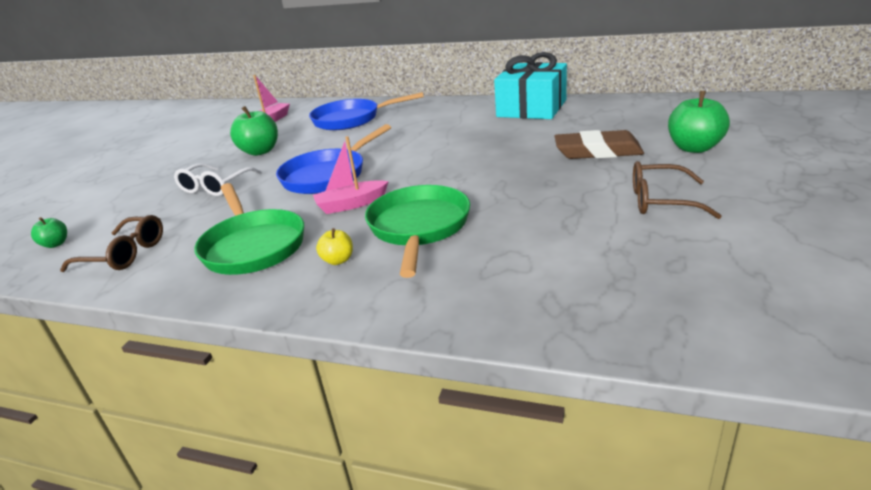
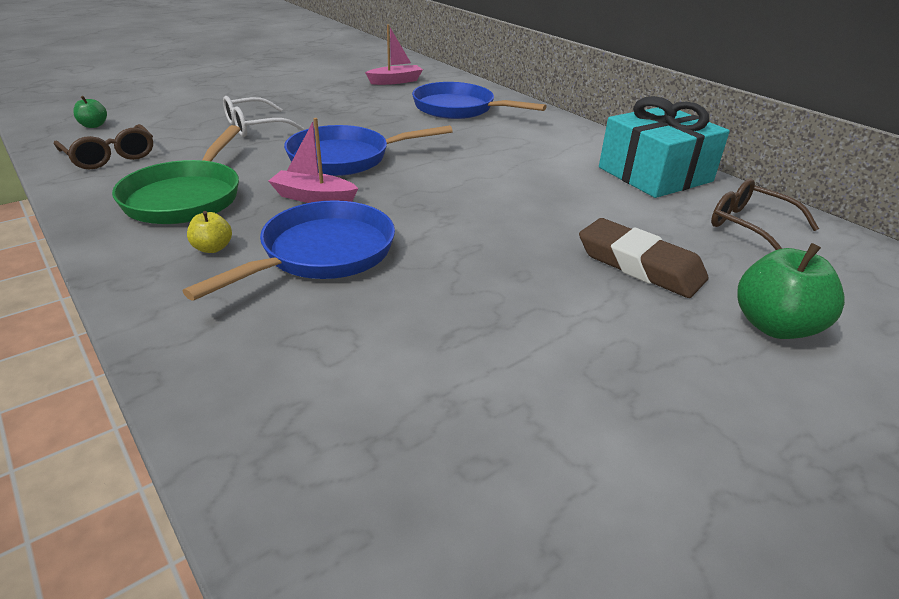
camera: 30 degrees right, 5 degrees up
green apple [230,106,278,156] -> none
green pan [365,185,470,278] -> blue pan [183,200,395,301]
brown glasses [633,161,721,219] -> brown glasses moved to [711,179,819,250]

